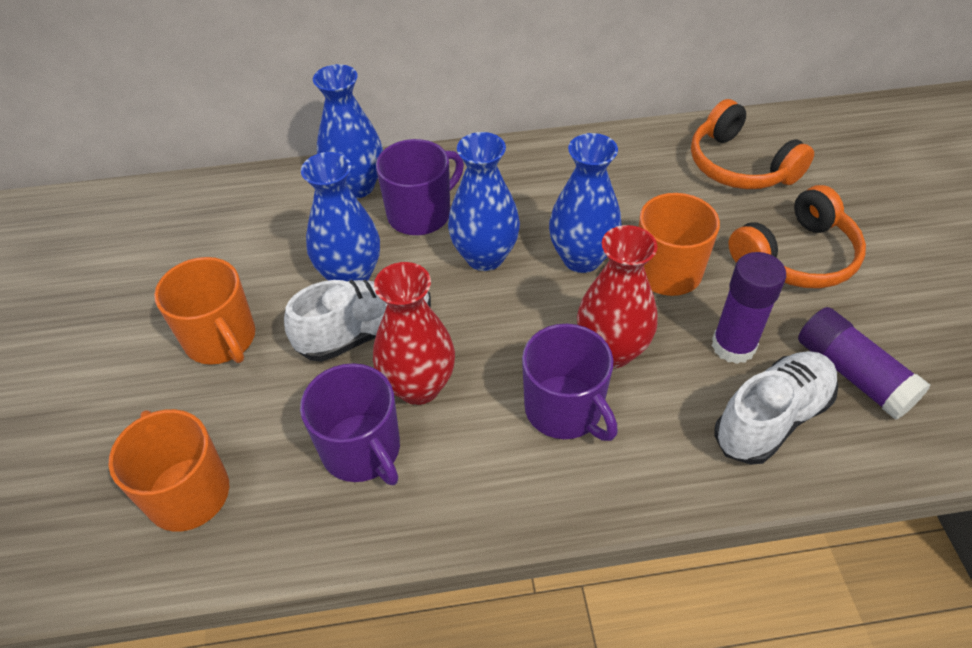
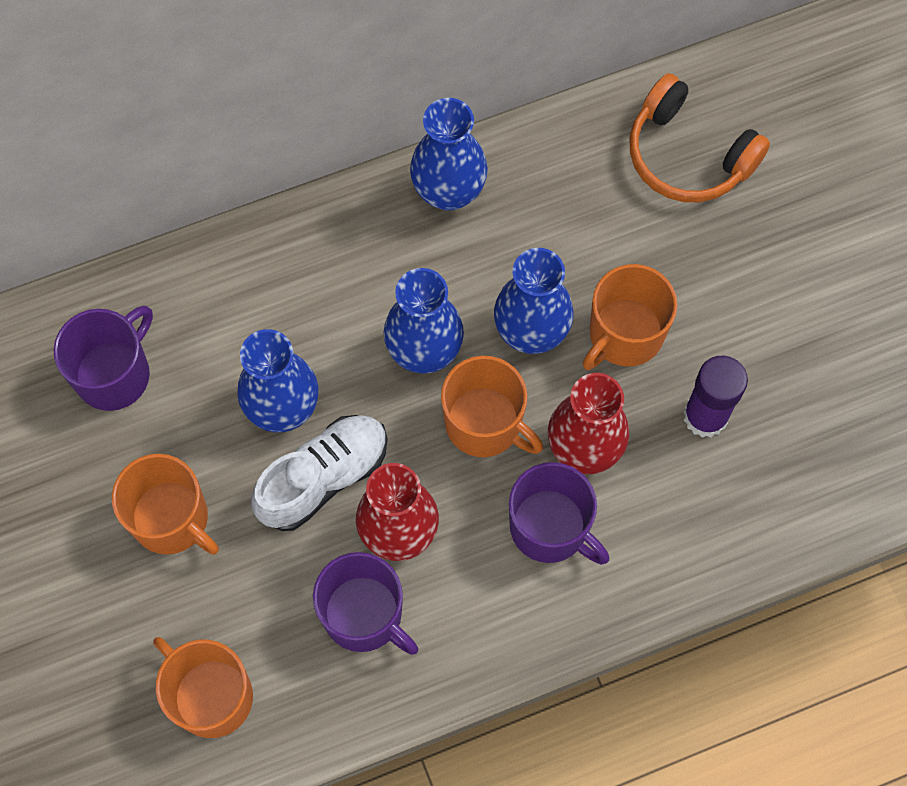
camera: 15 degrees left, 20 degrees up
blue vase [313,64,383,198] -> blue vase moved to [410,98,488,211]
purple mug [376,139,464,235] -> purple mug moved to [54,306,153,411]
white shoe [714,351,838,465] -> none
orange headphones [728,185,866,289] -> none
purple glue stick [798,307,930,420] -> none
none -> orange mug [441,356,543,457]

